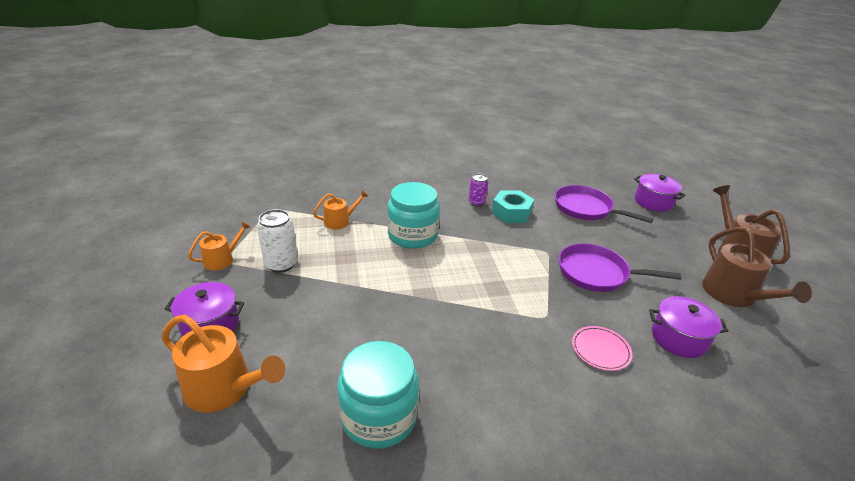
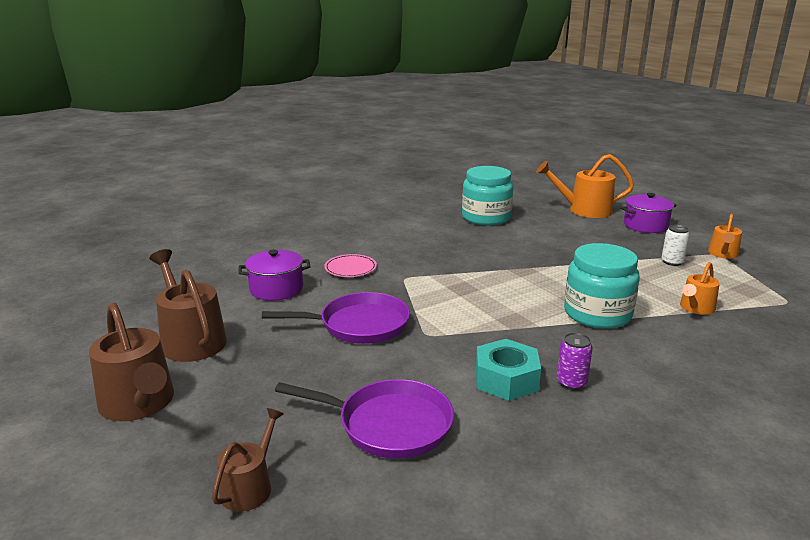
camera: 160 degrees right, 10 degrees down
white can [257,209,298,273] -> white can [661,225,690,266], size x0.63
purple pot [634,174,686,212] -> brown watering can [212,408,284,512]

